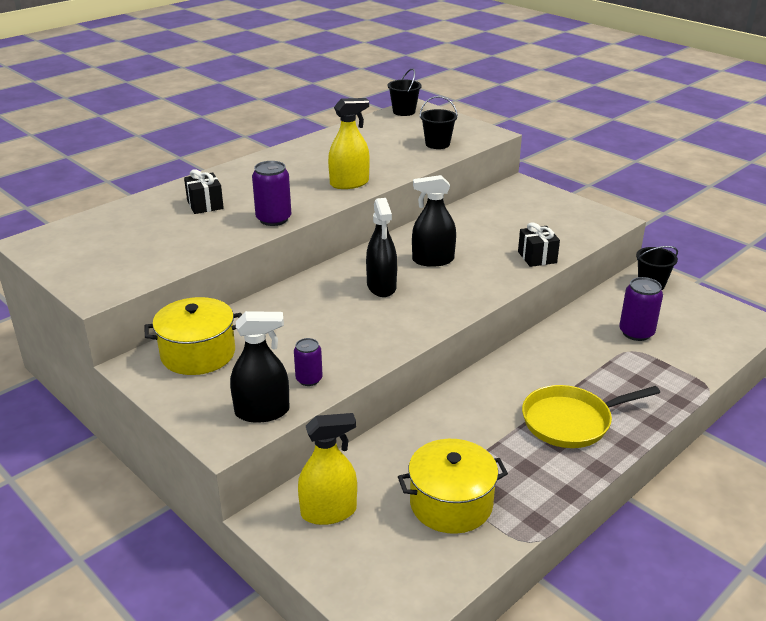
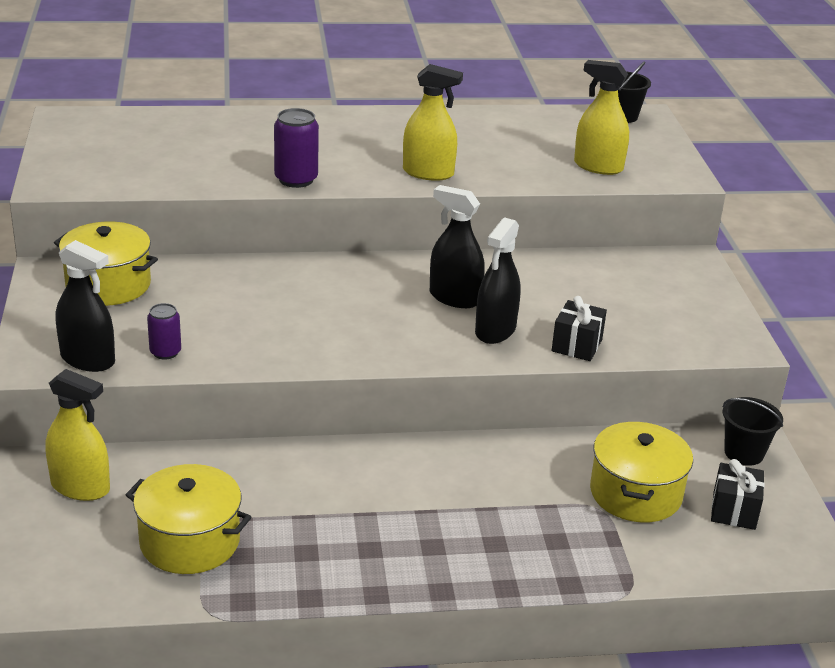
camera: 35 degrees right, 0 degrees up
black gift [184,169,224,214] -> black gift moved to [711,459,765,530]
black spray bottle [366,198,397,297] -> black spray bottle moved to [475,217,521,344]
black bucket [420,96,458,149] -> yellow spray bottle [574,60,629,175]
yellow pan [522,385,660,448] -> none
purple can [619,277,663,341] -> yellow pot [590,422,693,522]

